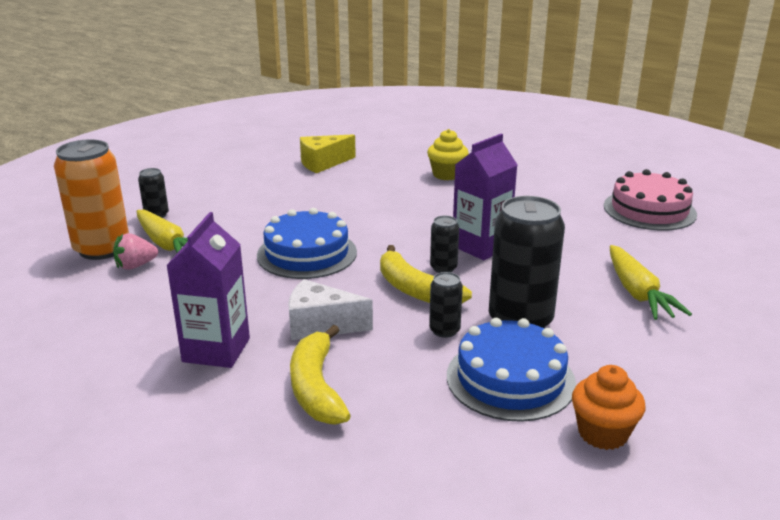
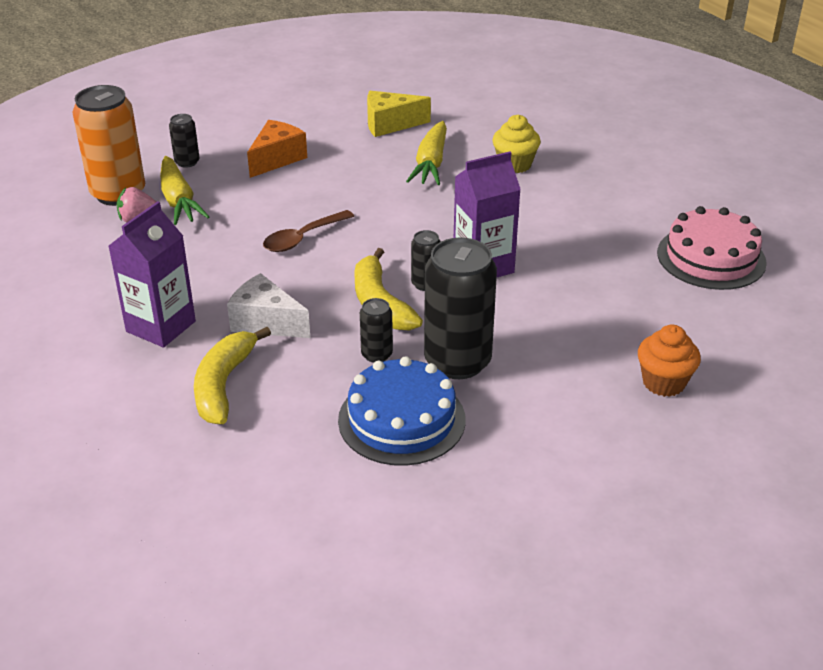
camera: 20 degrees right, 10 degrees up
blue cake [257,208,357,279] -> brown spoon [263,210,354,252]
orange cupcake [572,365,645,450] -> orange cupcake moved to [638,325,701,397]
yellow carrot [610,245,692,320] -> yellow carrot moved to [406,121,447,185]
none -> orange cheese [247,120,307,178]

